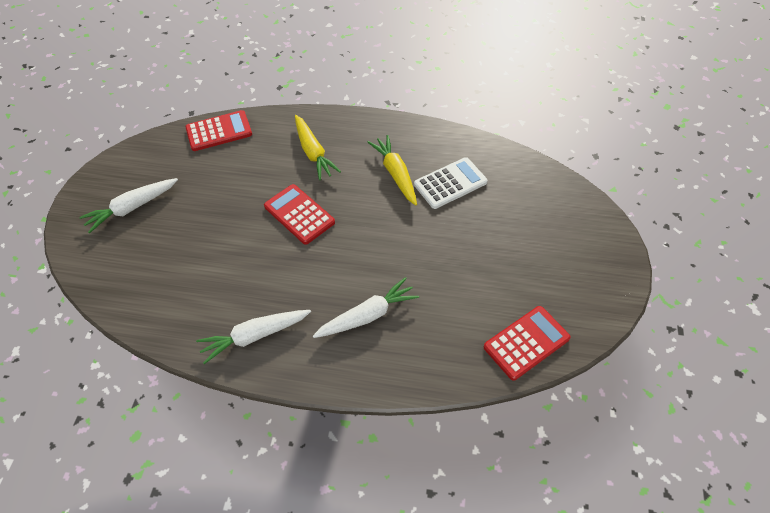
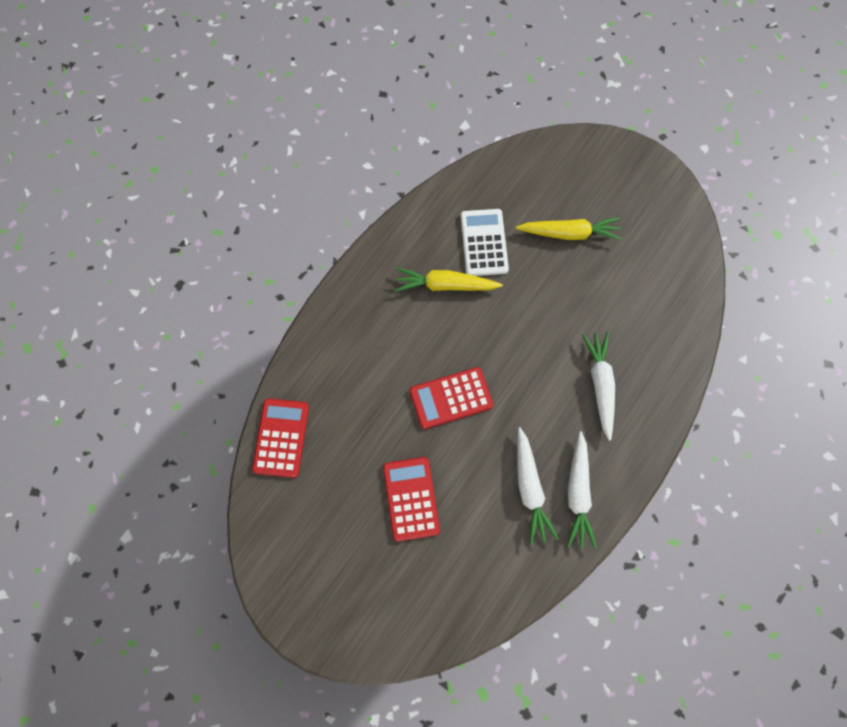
camera: 65 degrees left, 15 degrees up
white carrot [79,178,178,233] -> white carrot moved to [517,427,559,545]
yellow carrot [295,115,341,180] -> yellow carrot moved to [516,217,622,240]
red calculator [484,306,571,380] -> red calculator moved to [383,457,440,542]

